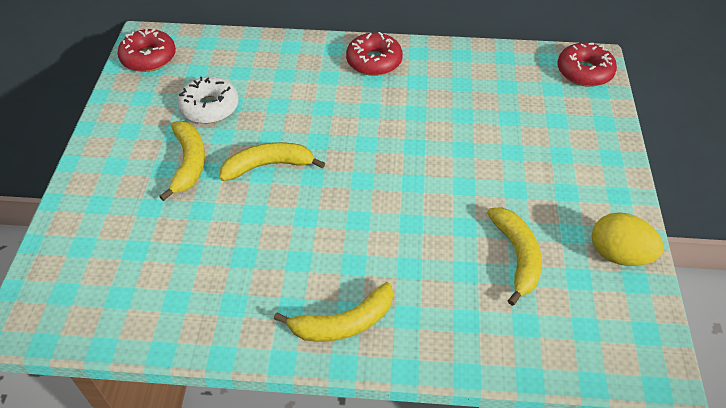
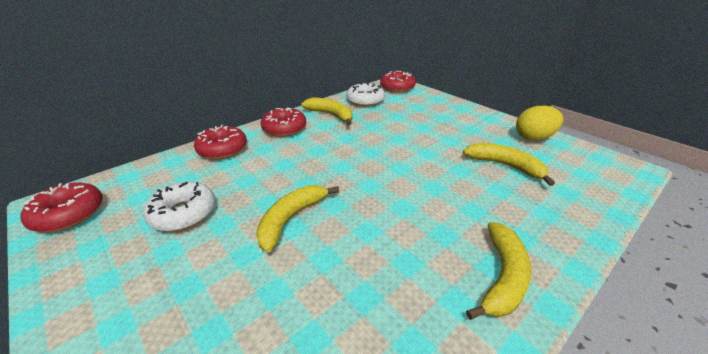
camera: 45 degrees left, 15 degrees down
yellow banana [159,121,205,201] -> yellow banana moved to [301,97,352,126]
none -> red donut [194,125,247,159]
none -> white donut [346,83,385,107]

